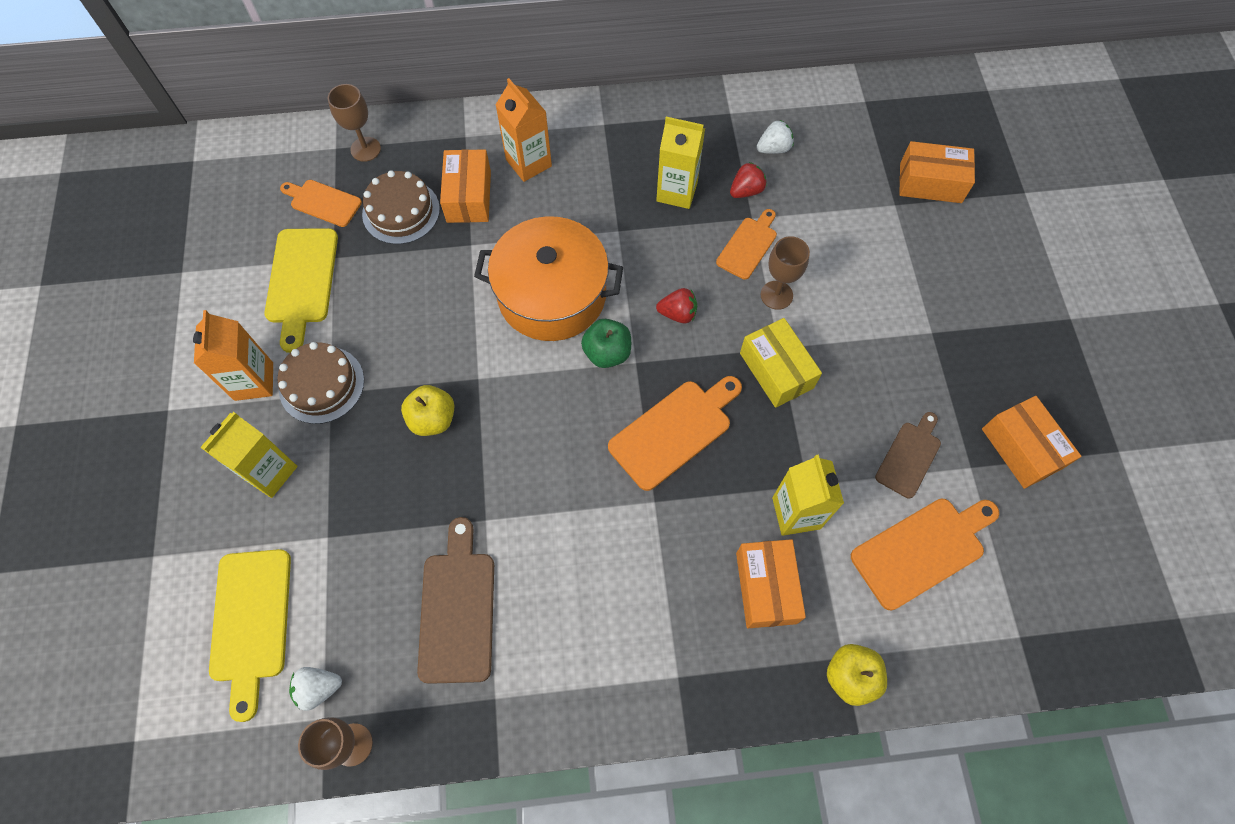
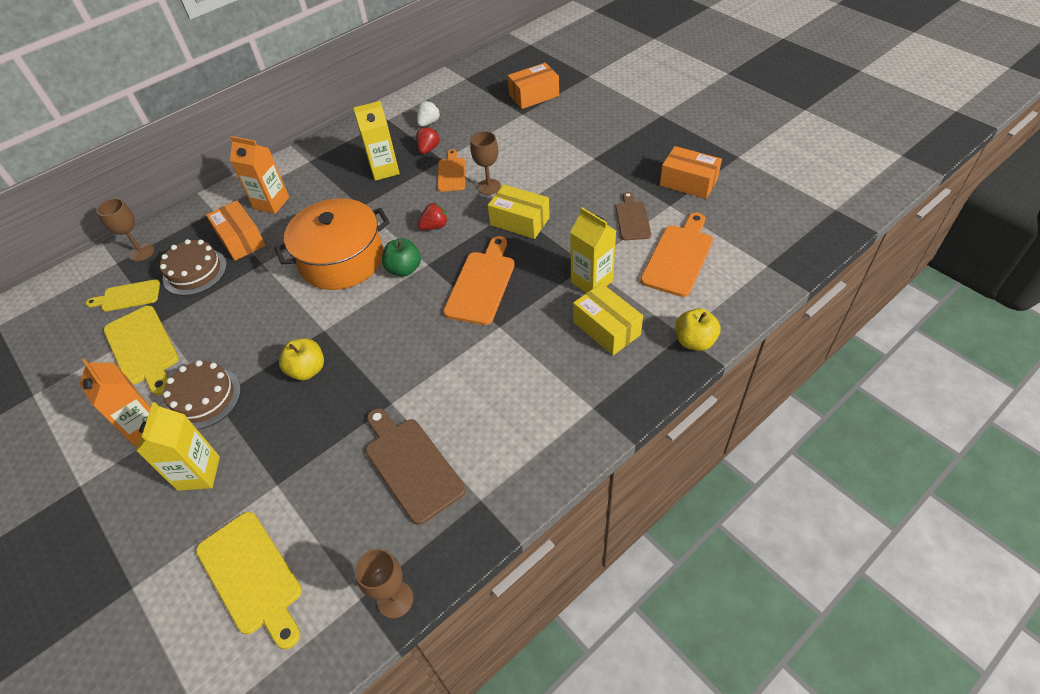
camera: 30 degrees left, 15 degrees down
orange cutting board [280,180,362,227] -> yellow cutting board [86,279,160,312]
white strawberry [289,667,342,711] -> none
orange box [736,539,806,628] -> yellow box [573,283,643,355]

